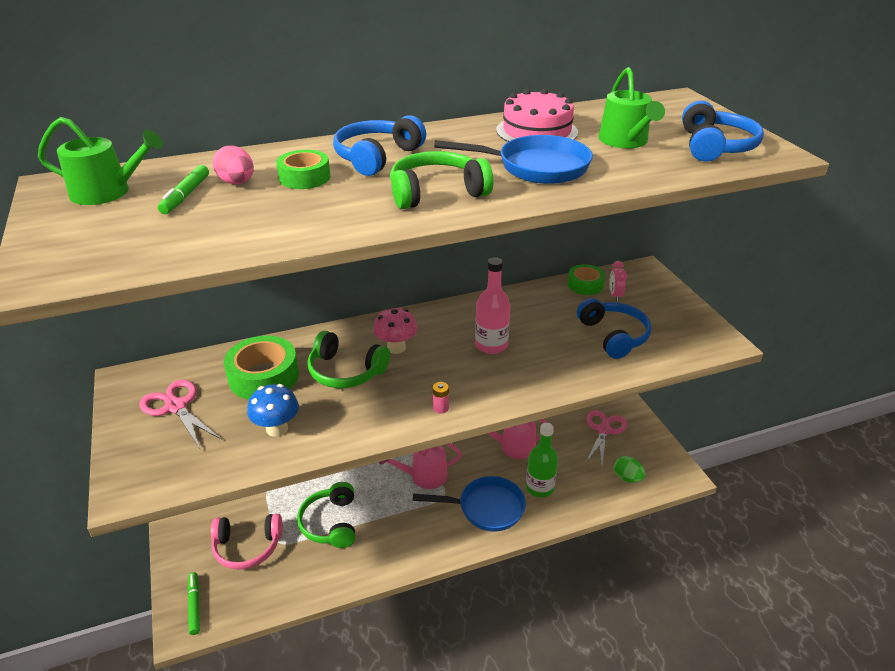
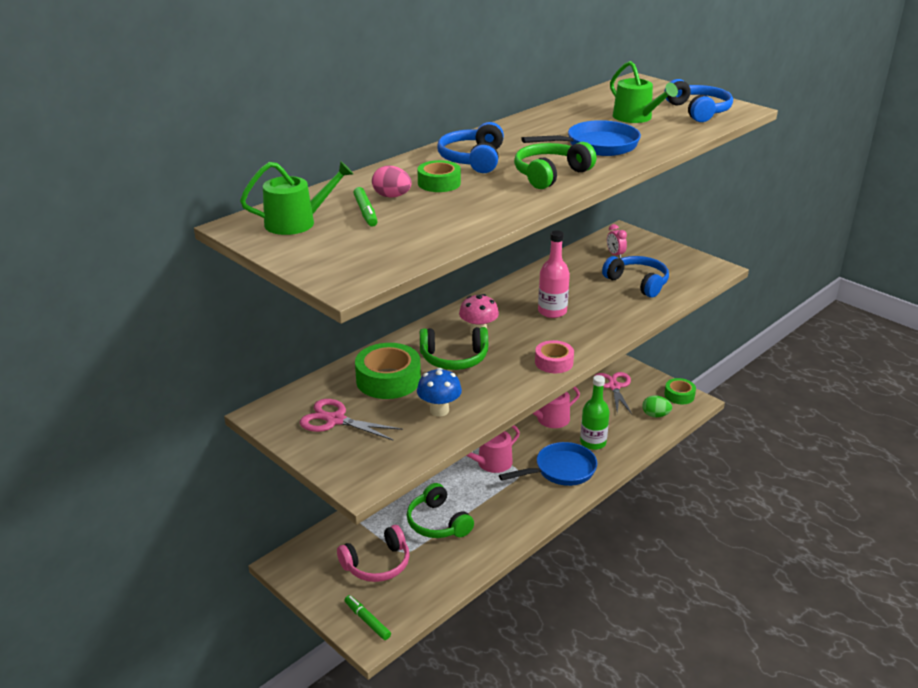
camera: 25 degrees left, 5 degrees down
pink battery [433,382,449,414] -> pink tape [535,340,574,373]
pink cake [496,89,578,142] -> none
green tape [568,264,605,295] -> green tape moved to [664,378,696,404]

